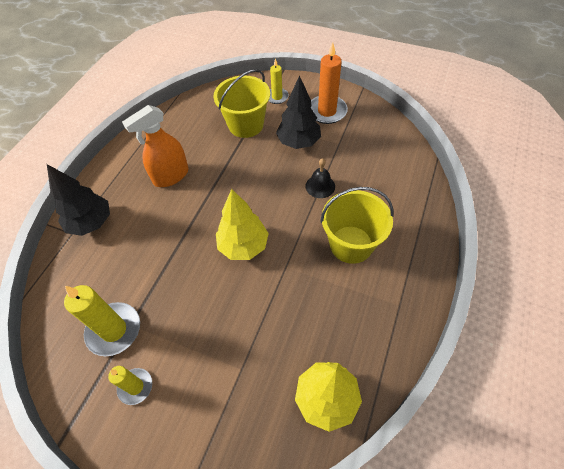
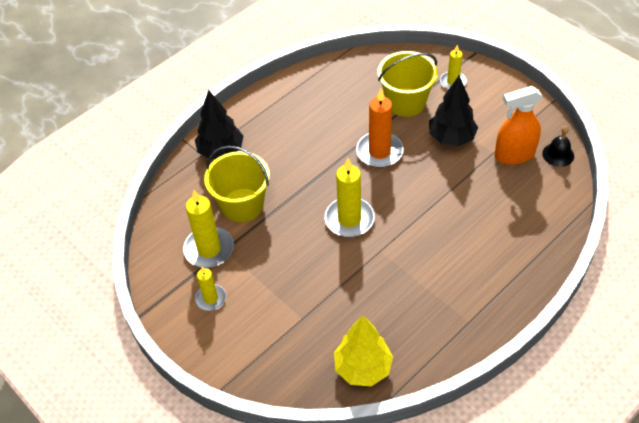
camera: 25 degrees right, 5 degrees down
orange spray bottle [122,105,188,187] -> orange spray bottle moved to [495,86,543,165]
yellow tree [216,189,269,260] -> yellow candle [325,159,375,237]
black bell [306,158,335,198] -> black bell moved to [542,126,574,167]
orange candle [310,42,348,124] -> orange candle moved to [356,89,404,168]
yellow bucket [320,187,393,264] -> yellow bucket moved to [204,146,270,222]

